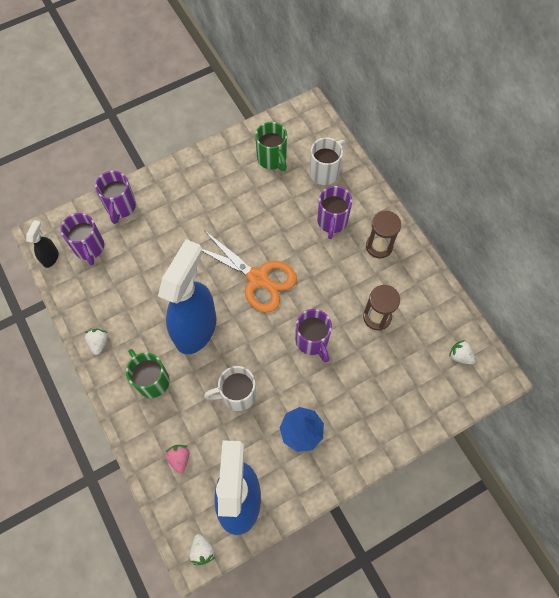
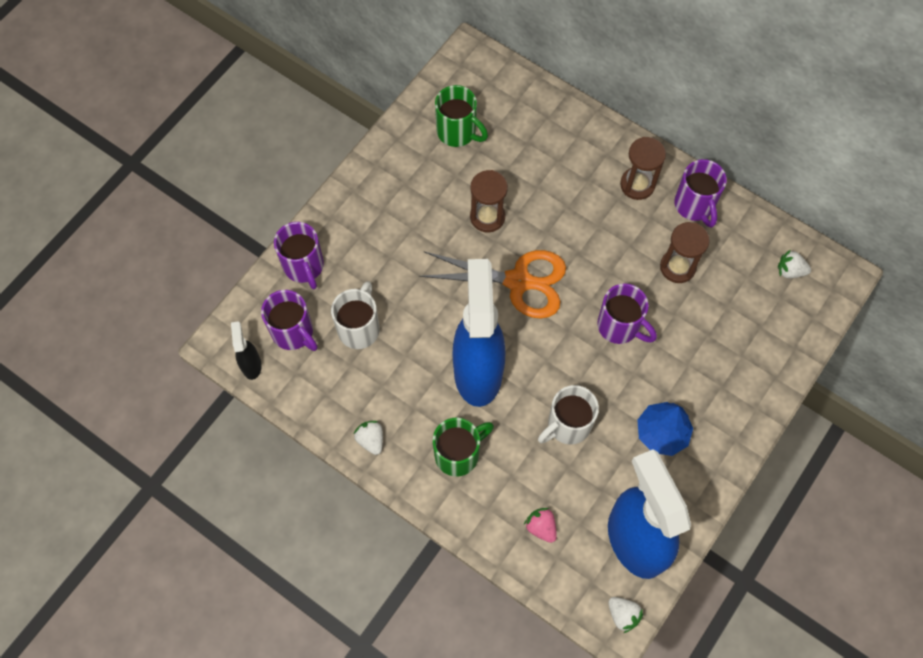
camera: 25 degrees left, 0 degrees up
green mug [126,349,170,398] -> green mug turned 120 degrees clockwise [433,418,494,476]
white mug [310,137,346,185] -> white mug moved to [331,281,380,349]
purple mug [317,186,352,239] -> purple mug moved to [674,159,727,228]
none -> brown hourglass [470,170,508,233]

